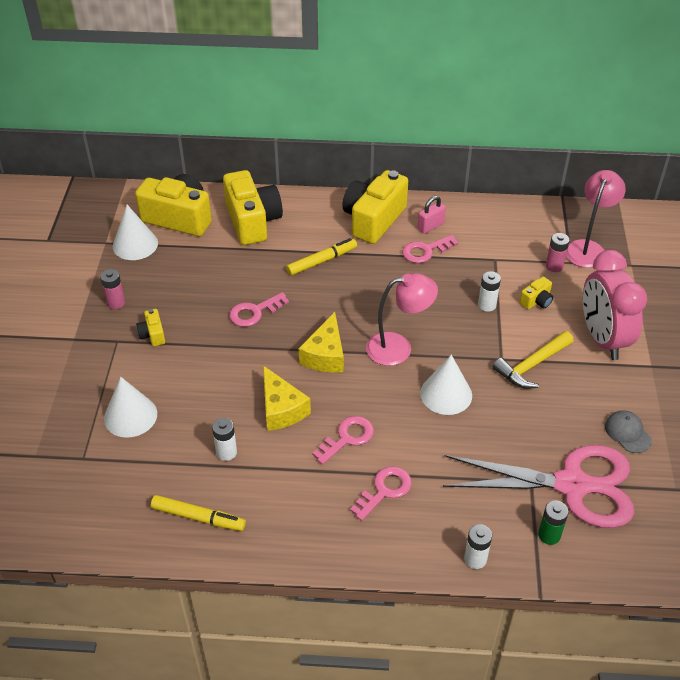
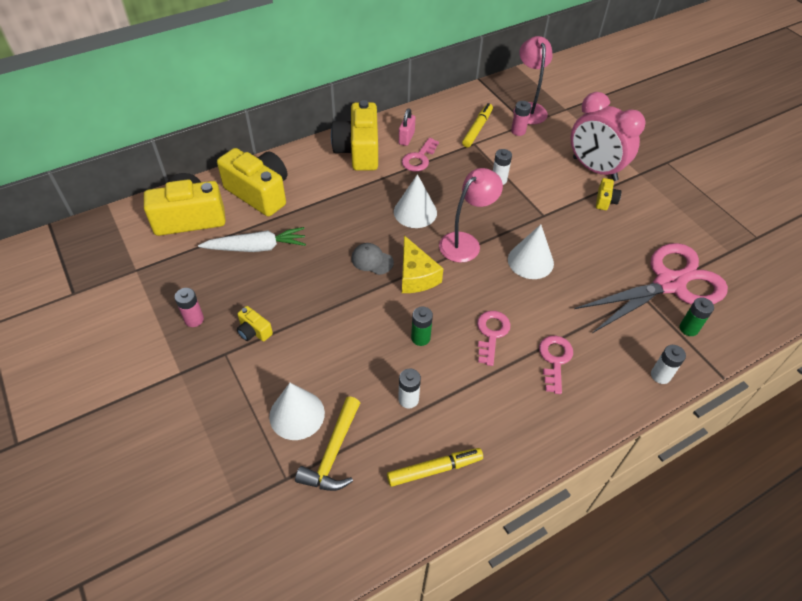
camera: 35 degrees left, 5 degrees up
white cone [113,205,158,260] -> white cone moved to [394,174,437,228]
pink key [229,292,289,327] -> none
yellow cheese [263,366,311,431] -> green battery [411,307,433,346]
yellow marker [286,238,357,276] -> yellow marker moved to [462,103,493,148]
yellow hammer [493,331,574,389] -> yellow hammer moved to [295,397,360,491]
yellow camera [520,277,553,309] -> yellow camera moved to [596,178,621,210]
grey cap [605,410,652,453] -> grey cap moved to [351,243,394,275]
none -> white carrot [198,227,306,252]

